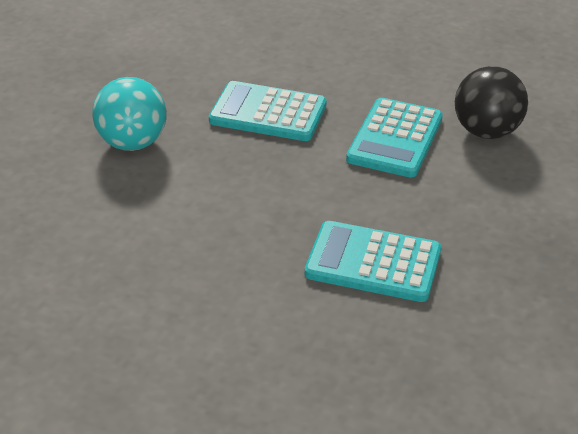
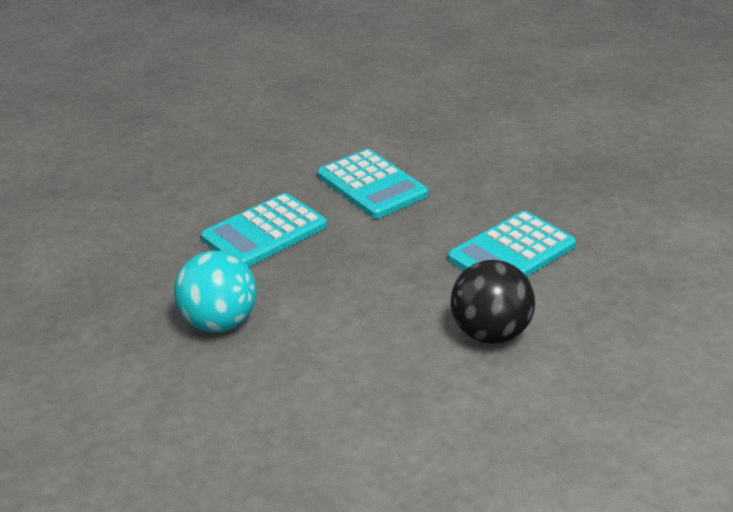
camera: 55 degrees left, 5 degrees down
black ball [455,66,528,139] -> black ball moved to [450,260,535,344]

